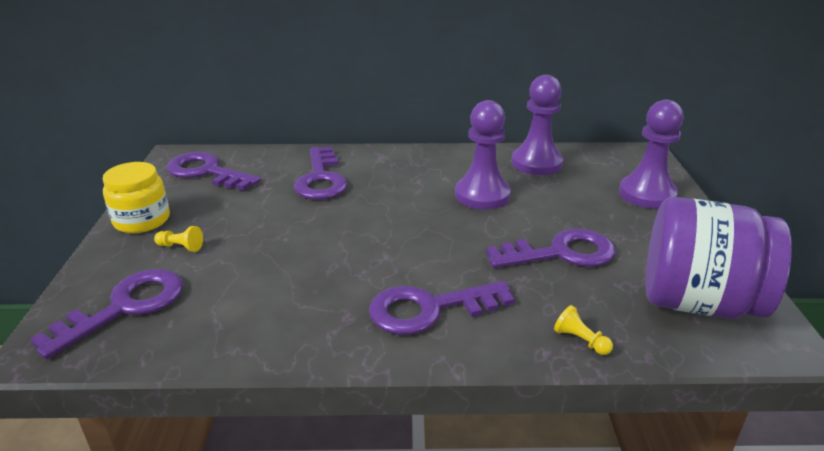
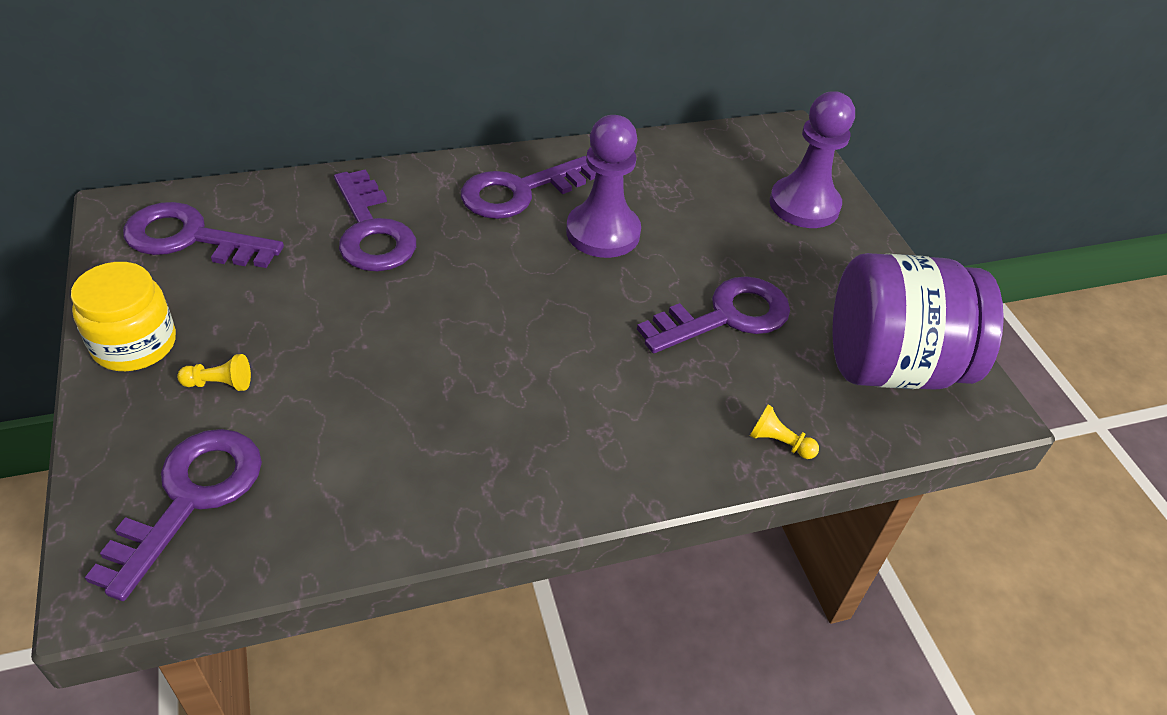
camera: 20 degrees left, 15 degrees up
purple key [369,281,515,335] -> purple key moved to [461,156,596,219]
purple pawn [512,75,563,175] -> none

